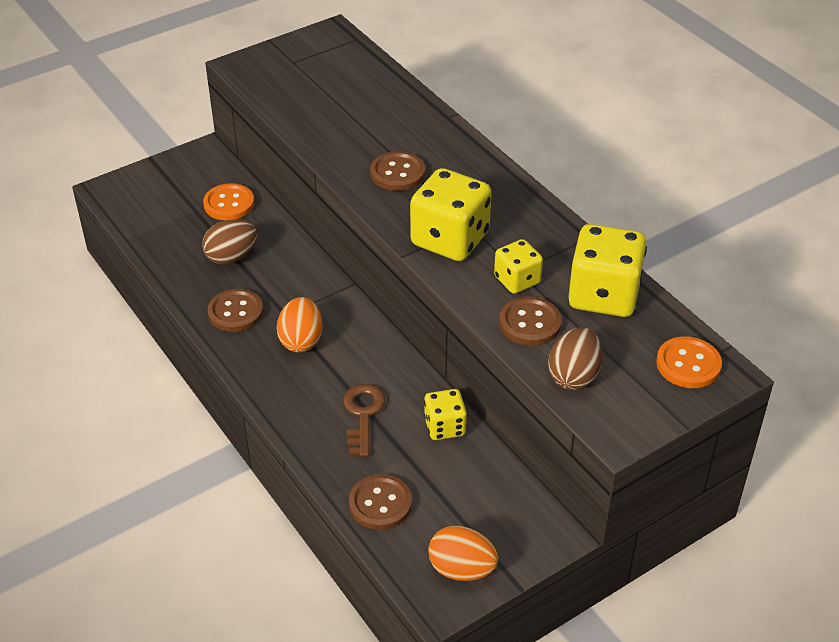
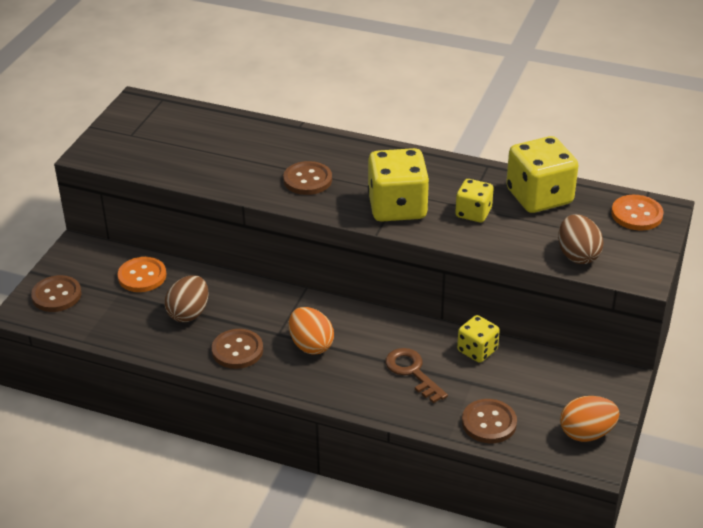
camera: 35 degrees left, 5 degrees down
brown button [499,297,562,346] -> brown button moved to [31,275,82,312]

